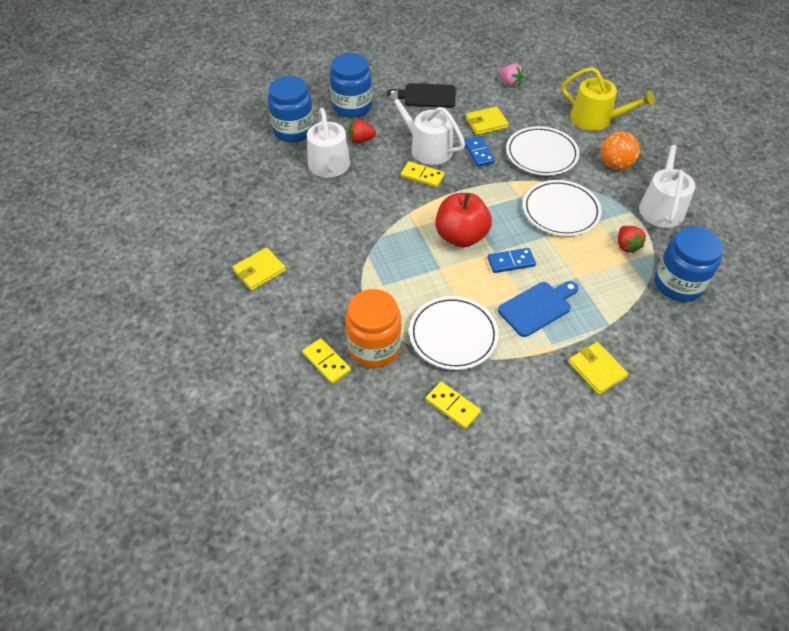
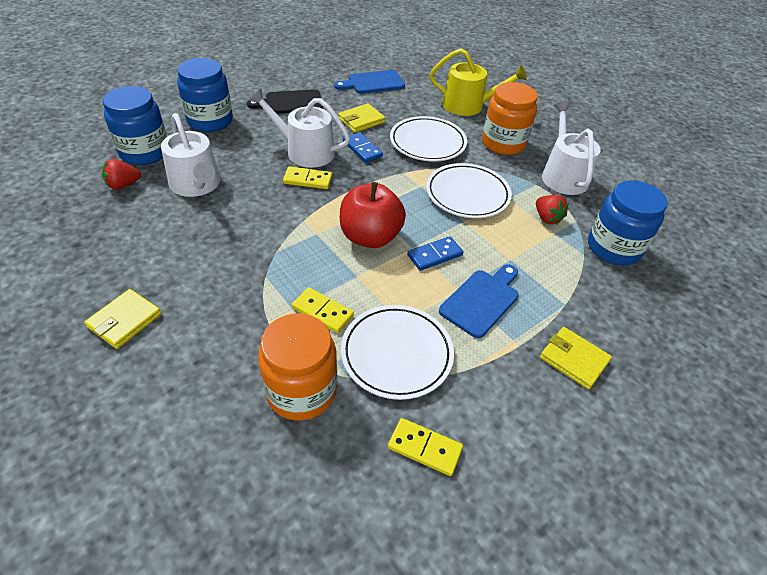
camera: 20 degrees left, 5 degrees down
yellow domino [303,338,351,384] -> yellow domino moved to [292,287,354,333]
red strawberry [348,119,376,143] -> red strawberry moved to [102,159,141,190]
pink strawberry [499,63,524,87] -> blue cutting board [334,70,405,94]
orange ball [601,132,640,170] -> orange jar [482,82,538,155]

